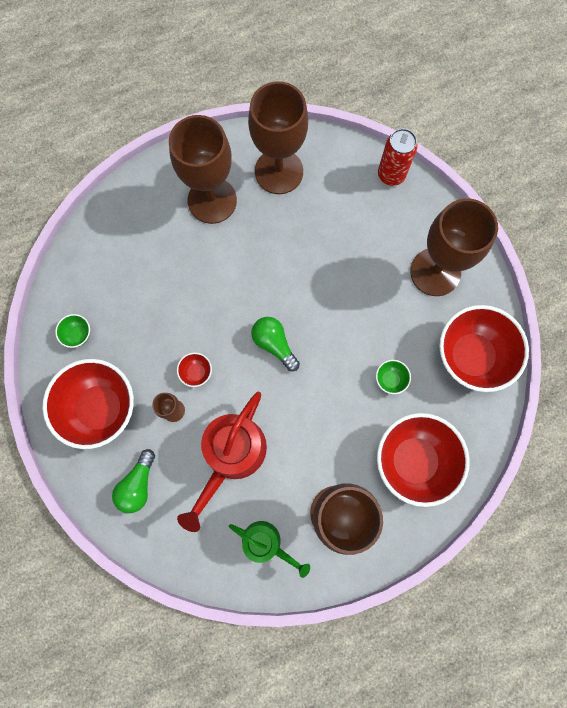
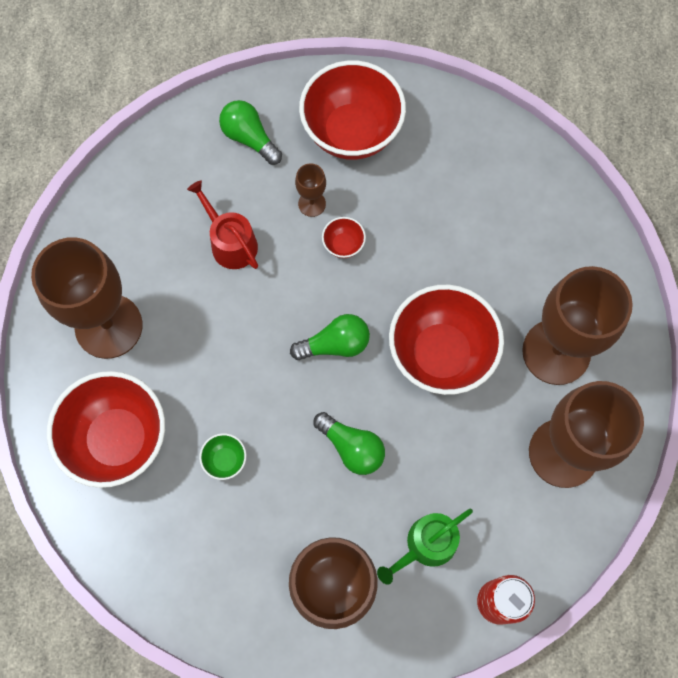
camera: 115 degrees right, 5 degrees down
green bowl [55,314,90,348] -> none
red watering can [177,392,267,532] -> red watering can [187,180,258,269], size x0.60
green watering can [229,521,310,578] -> green watering can moved to [377,509,473,585]
red bowl [439,305,529,392] -> red bowl moved to [389,285,504,395]
none -> green light bulb [313,412,385,475]

